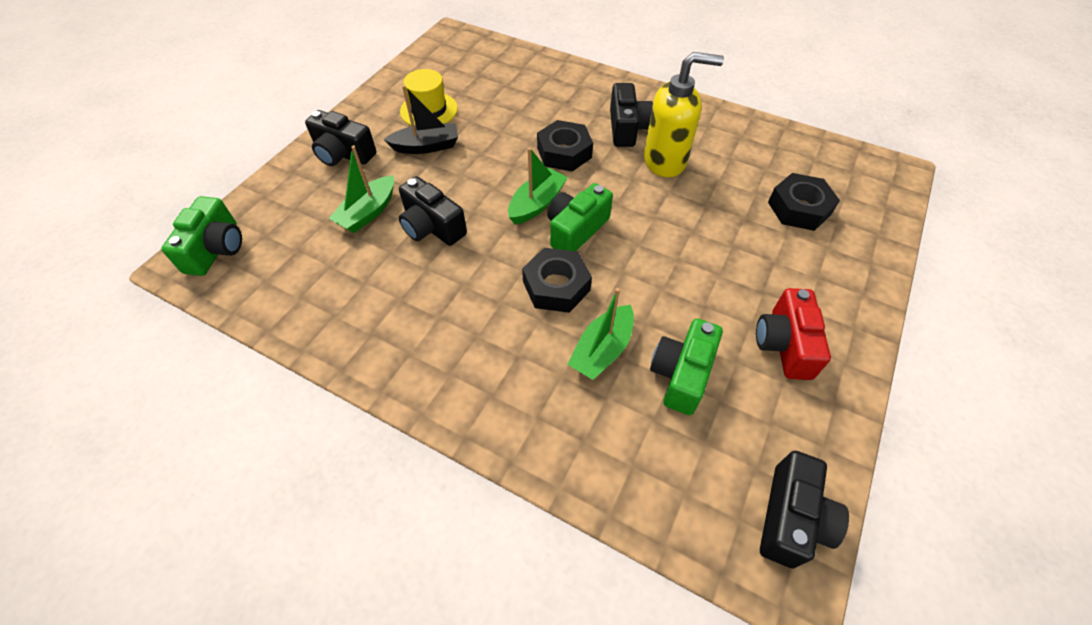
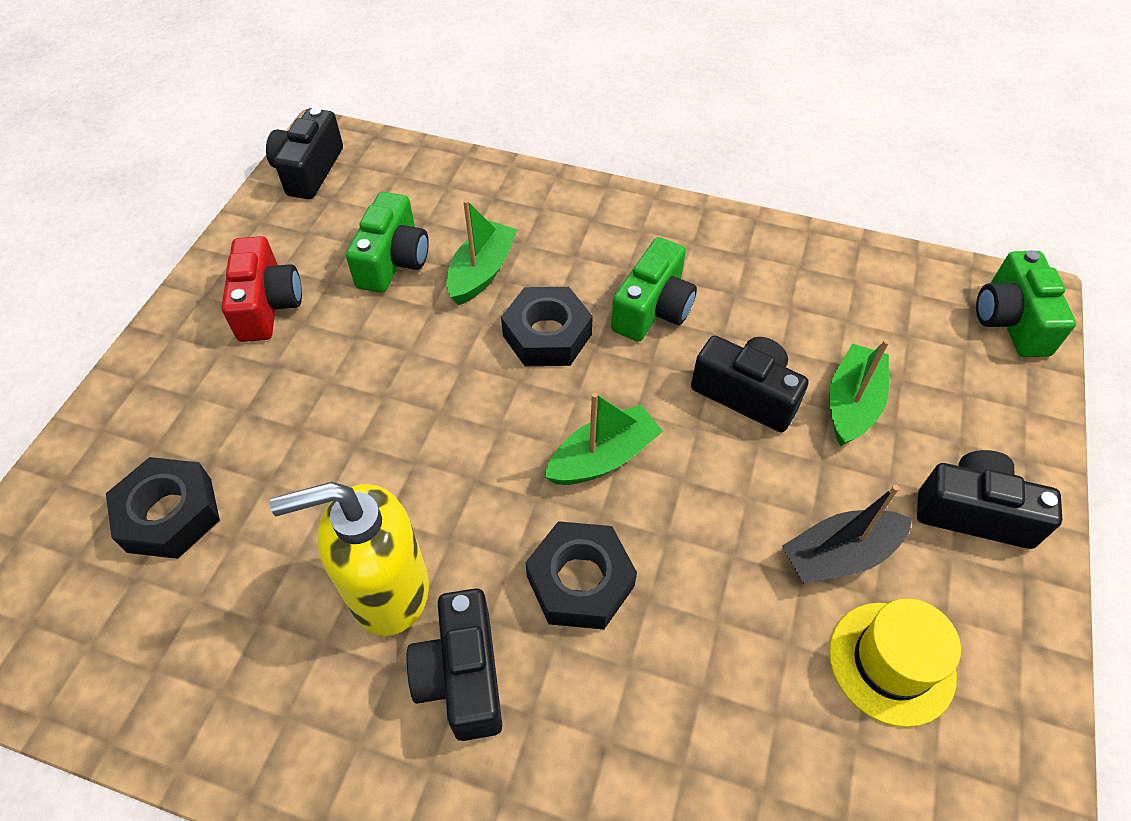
camera: 170 degrees right, 0 degrees up
green boat [508,148,568,225] -> green boat turned 150 degrees counterclockwise [544,392,663,485]
green camera [547,183,613,251] -> green camera moved to [611,237,697,342]

